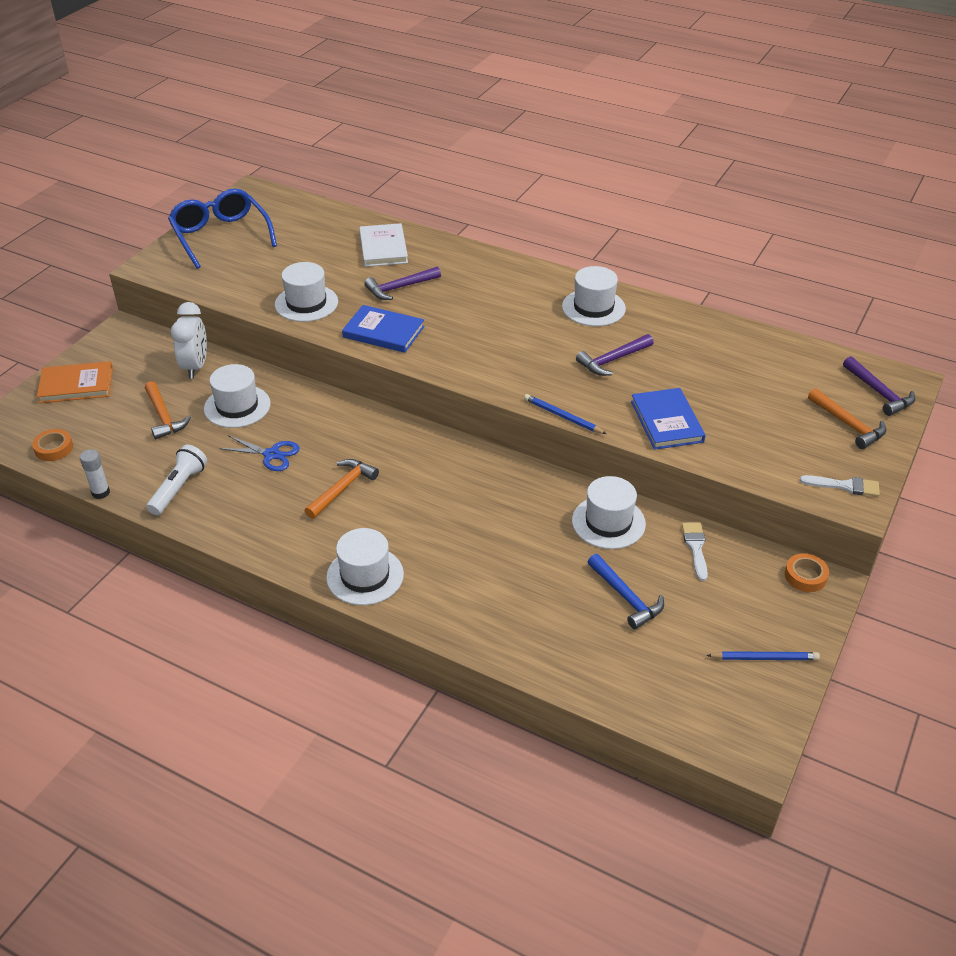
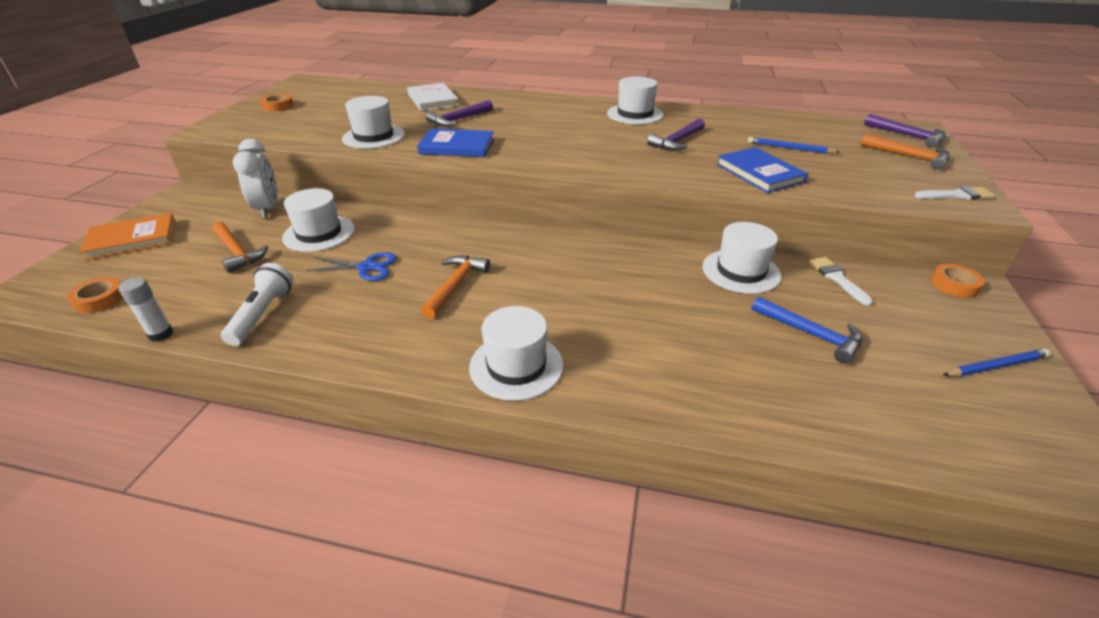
camera: 15 degrees left, 5 degrees down
blue glasses [168,188,277,269] -> orange tape [260,94,294,112]
blue pencil [524,394,606,434] -> blue pencil moved to [748,137,839,154]

